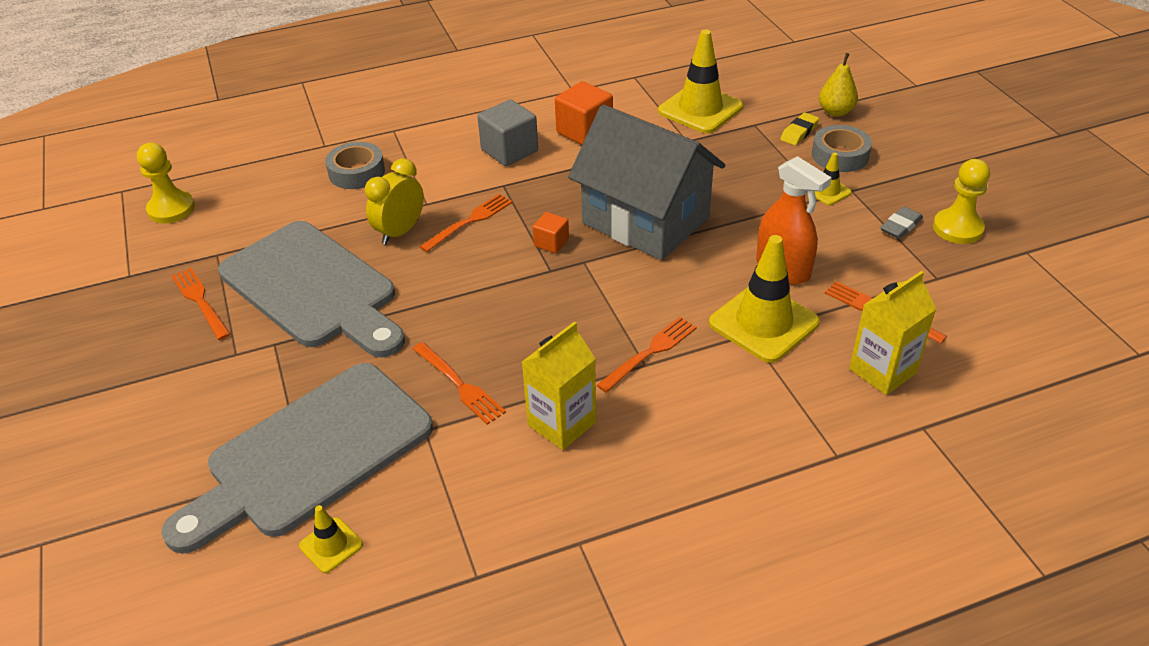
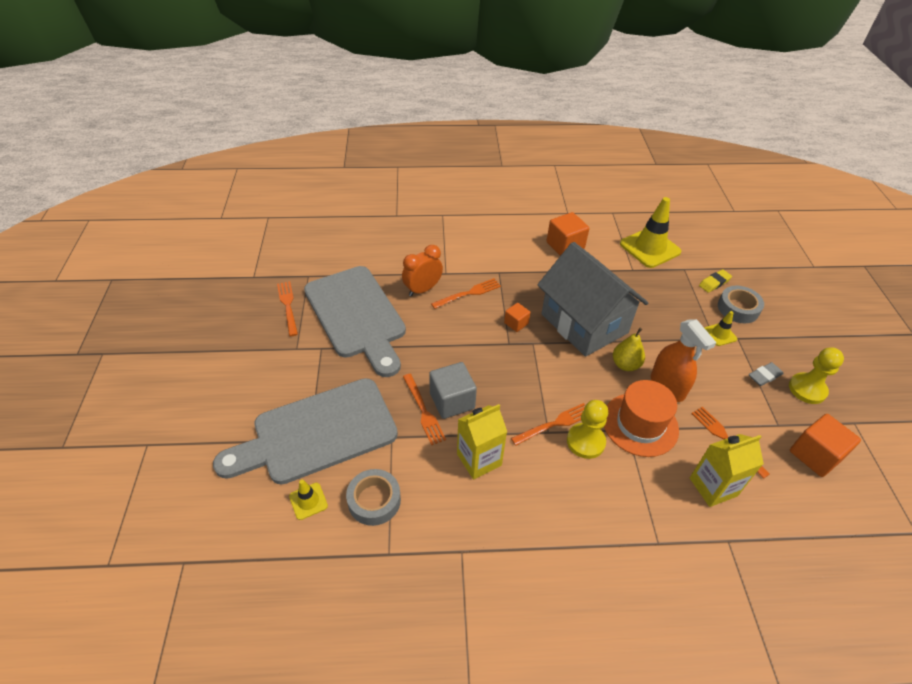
camera: 15 degrees right, 5 degrees up
yellow pawn [137,143,195,224] -> yellow pawn moved to [567,400,608,459]
grey tape [325,142,385,189] -> grey tape moved to [346,469,401,526]
yellow clock [365,158,424,245] -> orange clock [402,245,443,297]
grey cube [477,99,538,166] -> grey cube moved to [429,362,477,419]
yellow traffic cone [709,235,820,363] -> orange hat [604,380,679,457]
yellow pear [819,53,858,117] -> yellow pear moved to [613,328,645,371]
none -> orange cube [790,414,861,477]

